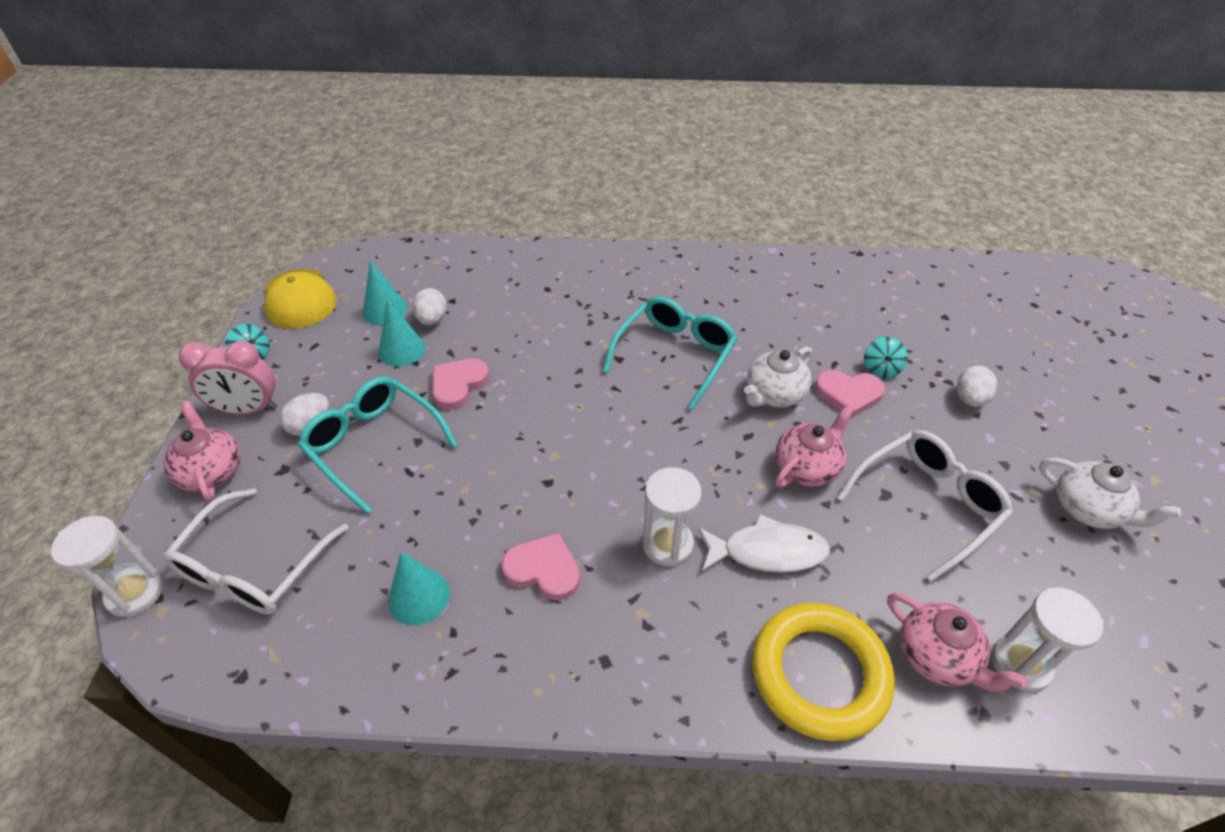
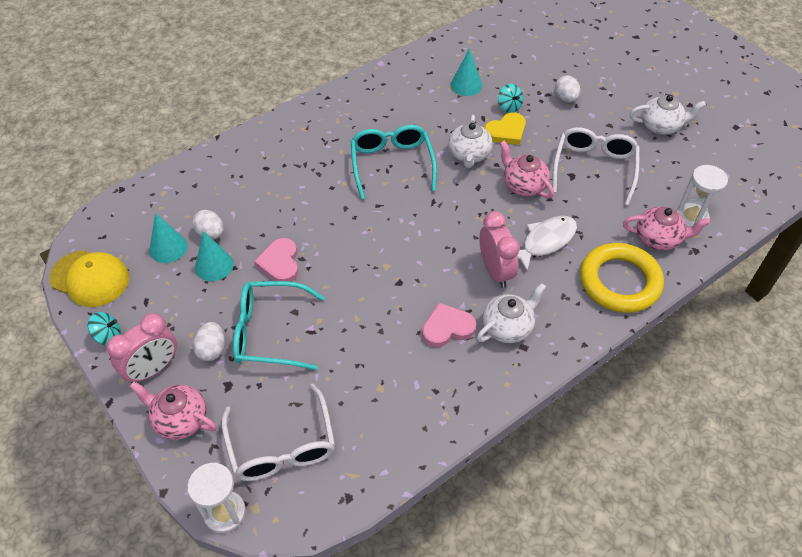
camera: 40 degrees left, 5 degrees up
turquoise cone [388,552,450,625] -> turquoise cone moved to [450,48,482,96]
white hourglass [642,467,702,566] -> pink clock [480,211,520,288]
pink teapot [775,405,854,488] -> pink teapot turned 45 degrees counterclockwise [500,141,554,199]
pink heart [815,370,885,418] -> yellow heart [484,112,526,145]
none -> white teapot [476,283,546,343]

